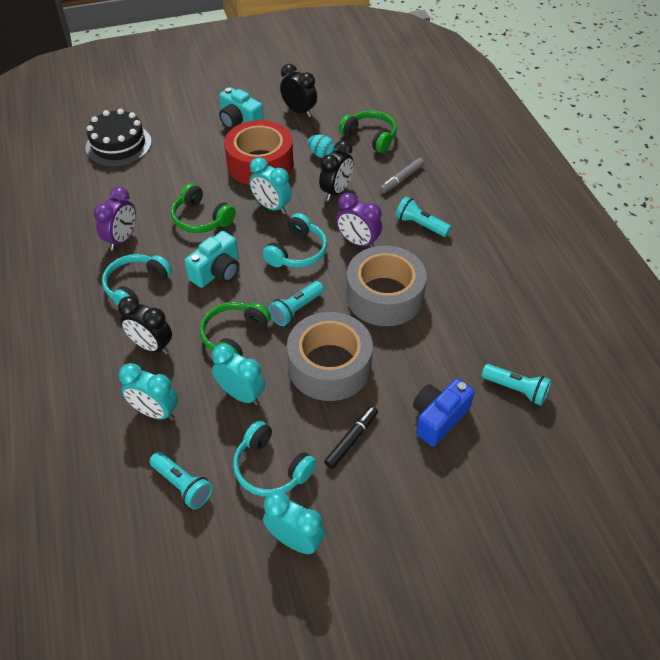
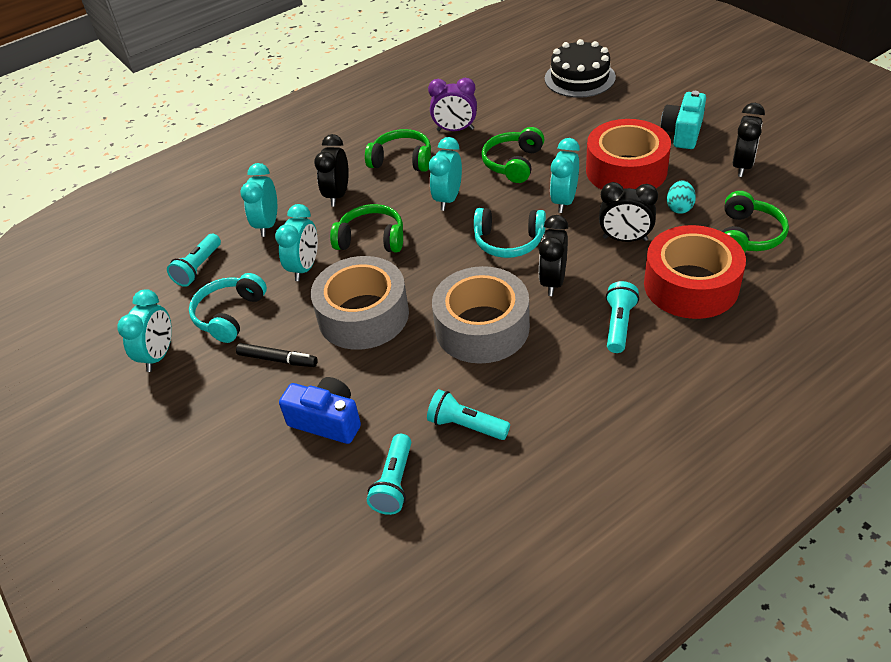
camera: 75 degrees right, 5 degrees down
turquoise headphones [102,254,172,306] -> green headphones [365,129,431,172]
turquoise camera [185,231,239,288] -> turquoise clock [429,137,462,211]
turquoise flashlight [269,281,324,326] -> turquoise flashlight moved to [427,389,510,440]
purple clock [336,193,382,248] -> black clock [539,215,568,296]
grey marker [380,158,424,193] -> red tape [644,225,746,319]

